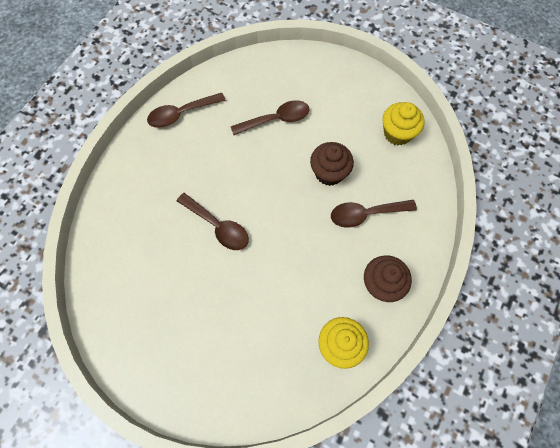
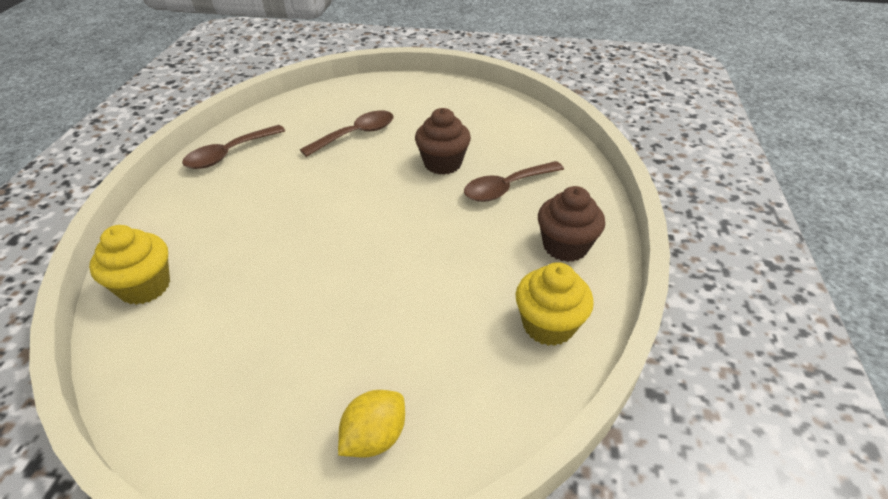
camera: 20 degrees left, 25 degrees down
brown spoon [177,193,249,250] -> none
yellow cupcake [382,102,425,145] -> yellow cupcake moved to [89,225,170,305]
none -> yellow lemon [338,390,405,458]

